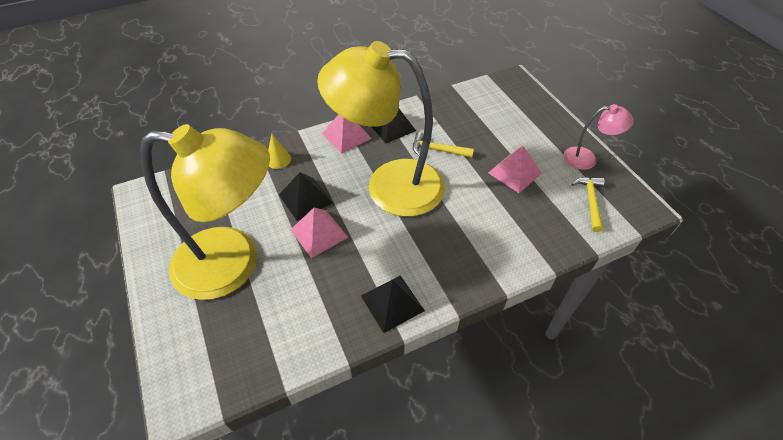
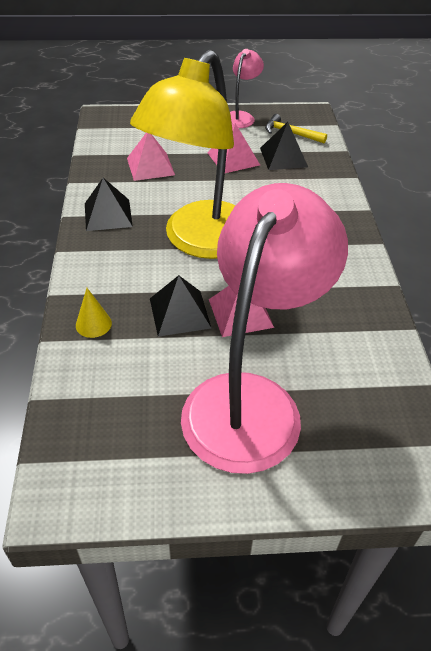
camera: 70 degrees left, 5 degrees down
yellow lamp [140,124,270,300] -> pink lamp [181,183,348,474]
pink pyramid [322,115,372,154] -> pink pyramid moved to [127,133,175,181]
black pyramid [361,275,425,333] -> black pyramid moved to [260,122,308,170]
yellow hammer [413,132,474,158] -> none

